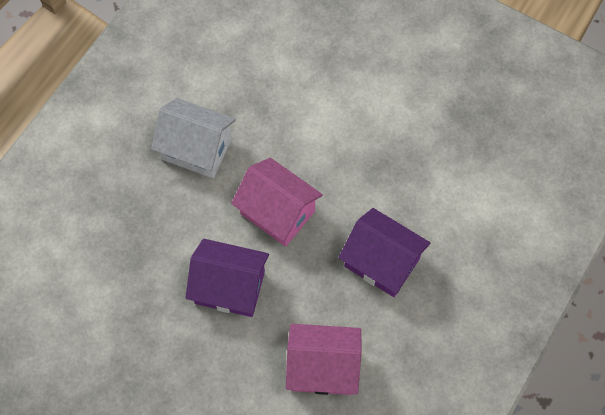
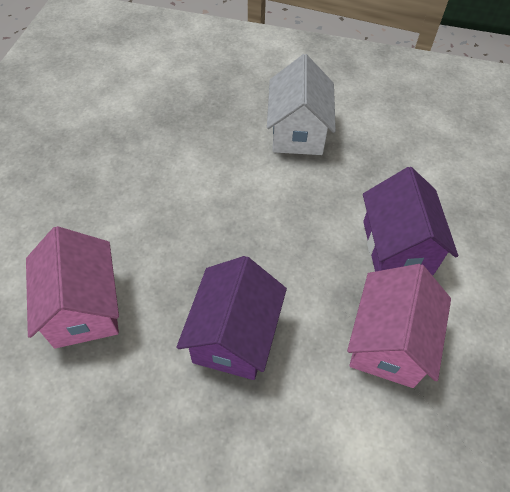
camera: 70 degrees right, 10 degrees down
purple house [185,239,269,317] -> purple house moved to [363,167,458,275]
pink house [231,158,323,247] -> pink house moved to [347,264,451,388]

